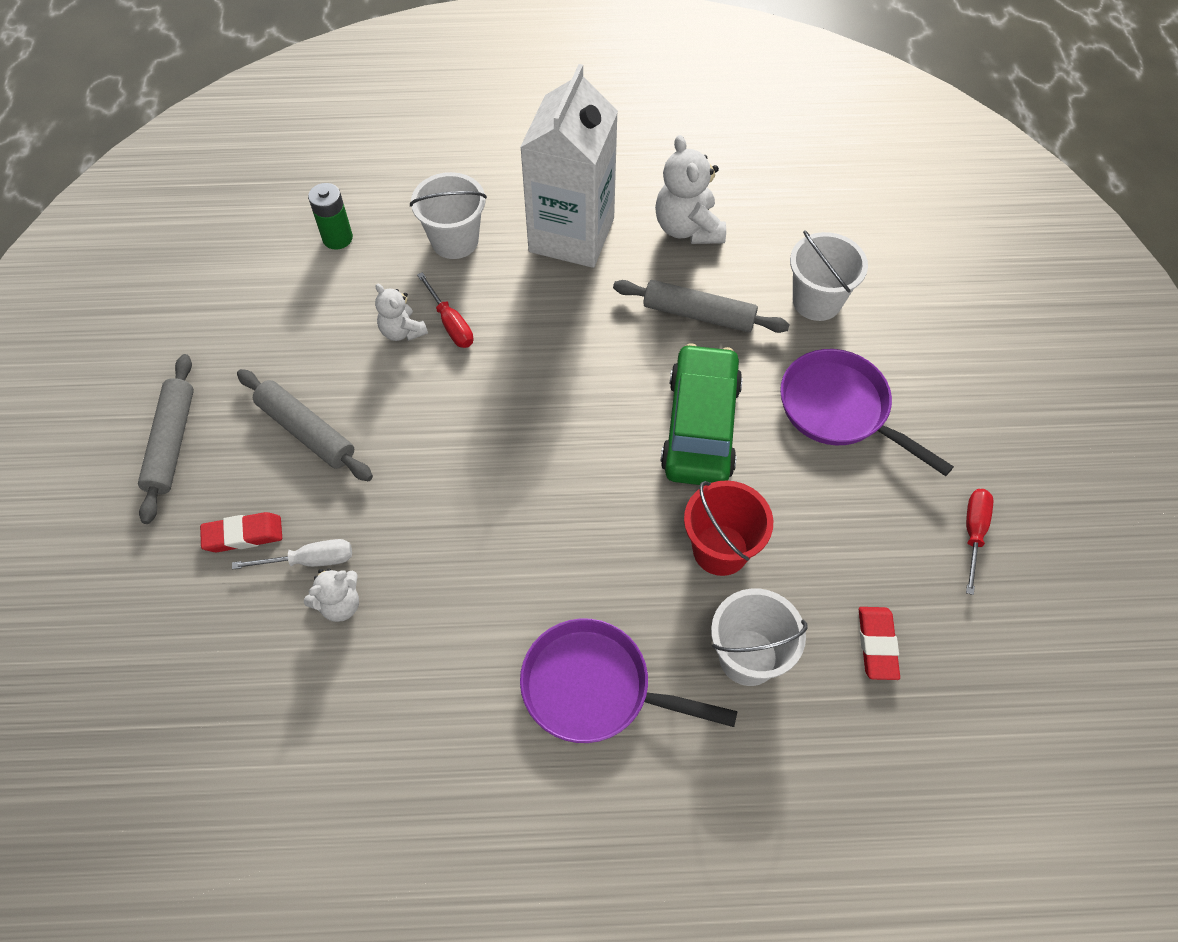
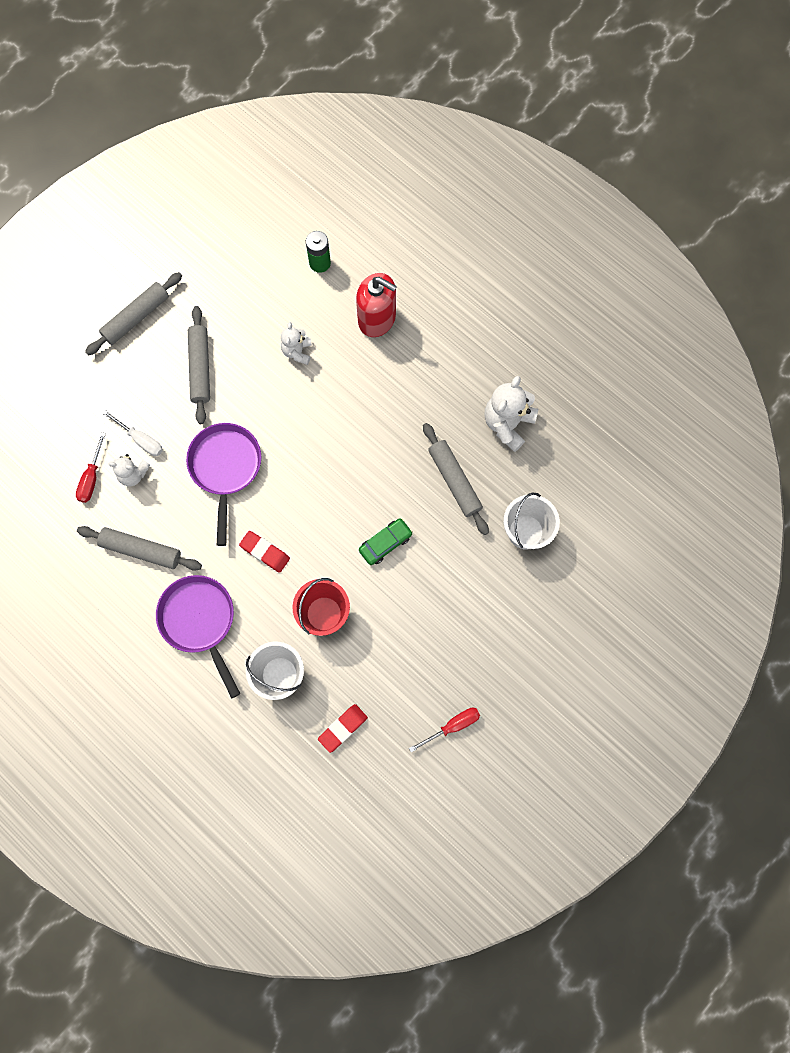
camera: 45 degrees right, 15 degrees up
red eraser [200,512,282,552] -> red eraser moved to [239,531,290,573]
white bucket [410,172,487,259] -> red soap dispenser [356,273,397,337]
red screwdriver [417,272,473,348] -> red screwdriver moved to [76,432,106,503]
white carton [520,64,618,268] -> none
green car [660,343,743,486] -> green car [359,518,413,565], size x0.52
purple pan [780,349,954,476] -> purple pan moved to [186,423,261,546]
none -> grey rolling pin [77,526,202,571]

